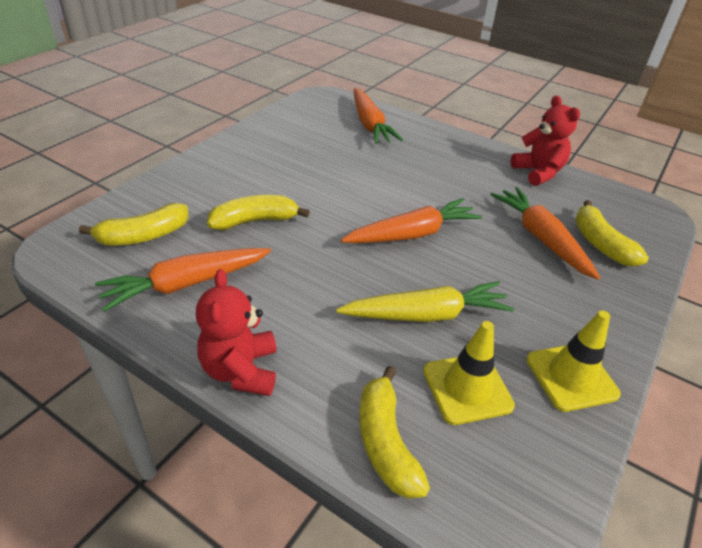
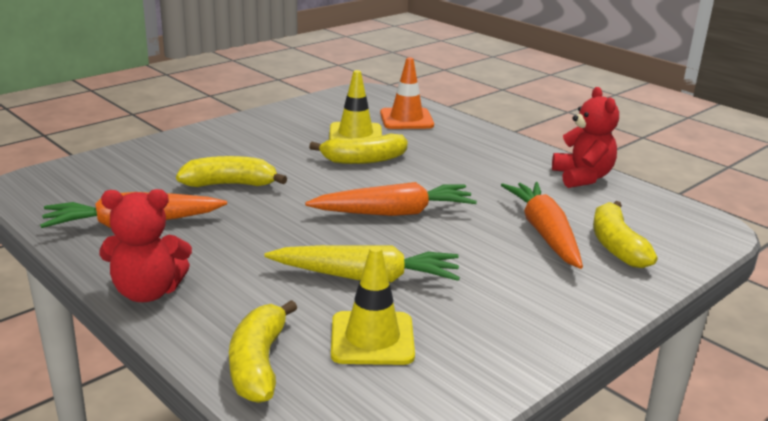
camera: 15 degrees right, 15 degrees down
yellow banana [79,203,189,246] -> yellow banana moved to [309,134,408,164]
red teddy bear [196,269,276,396] -> red teddy bear turned 105 degrees counterclockwise [99,189,192,302]
orange carrot [354,88,403,144] -> orange traffic cone [380,57,434,129]
yellow traffic cone [526,310,621,412] -> yellow traffic cone moved to [329,70,382,140]

